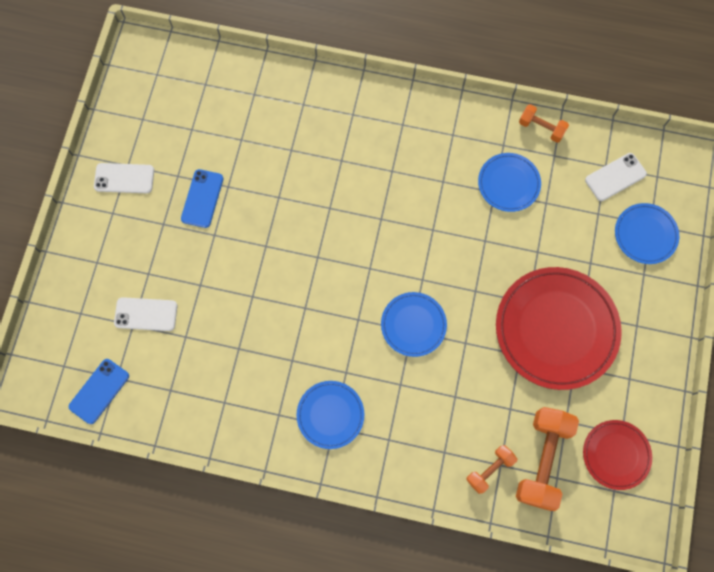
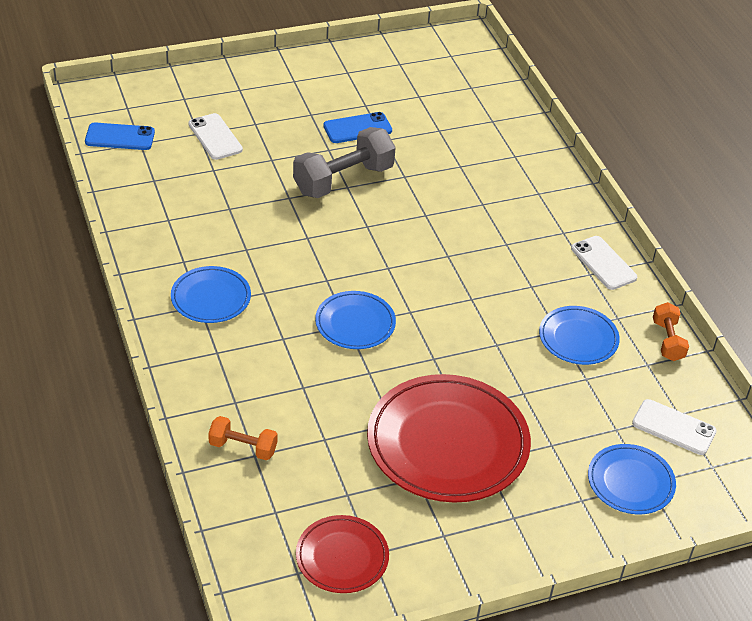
camera: 55 degrees right, 30 degrees down
white phone [94,163,154,193] -> white phone moved to [571,236,637,290]
orange dumbbell [516,407,579,511] -> none
none -> grey dumbbell [293,127,396,198]

